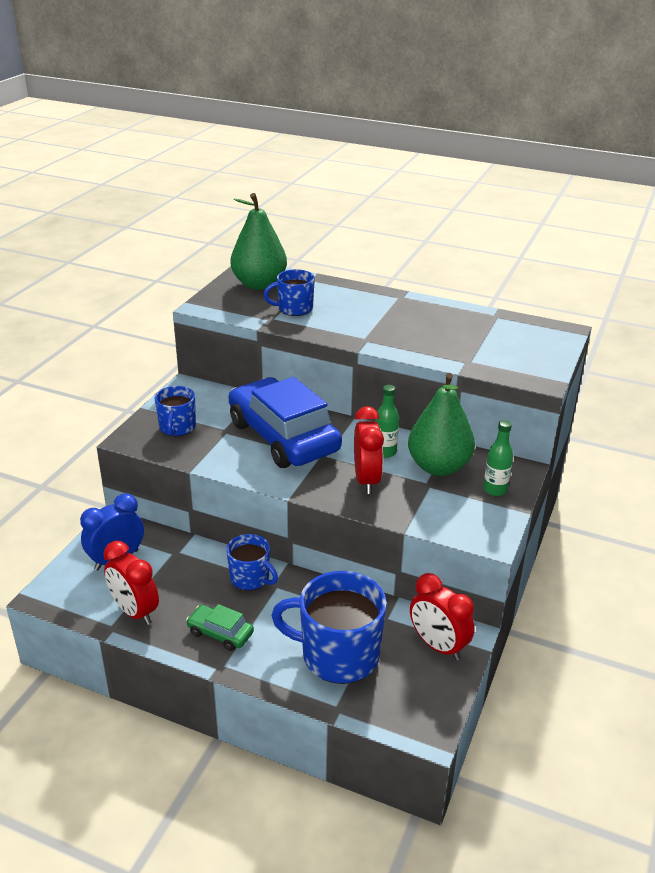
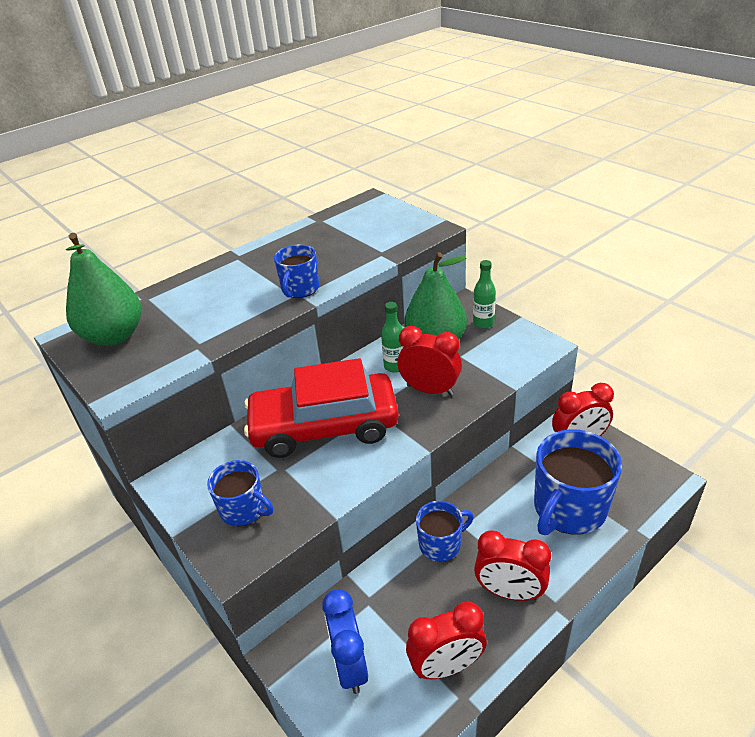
camera: 60 degrees left, 5 degrees up
green car [186,604,254,651] -> red clock [474,531,551,601]
blue car [229,377,342,468] -> red car [244,358,399,458]
blue mug [264,269,315,316] -> blue mug moved to [274,245,319,298]

